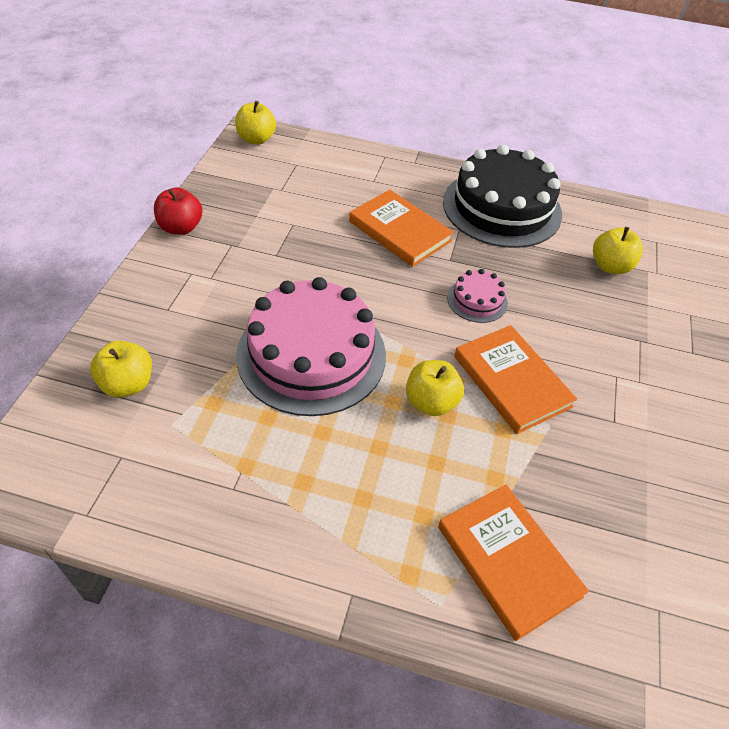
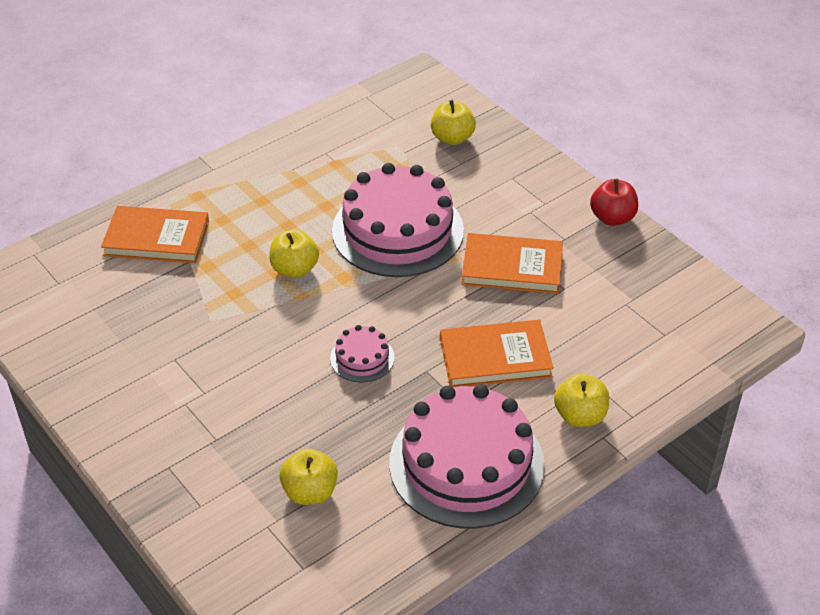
camera: 130 degrees right, 5 degrees down
yellow apple [235,101,276,145] -> yellow apple moved to [554,374,609,427]
black cake [443,145,562,248] -> pink cake [389,384,545,529]
orange book [454,325,577,434] -> orange book moved to [462,233,563,294]

